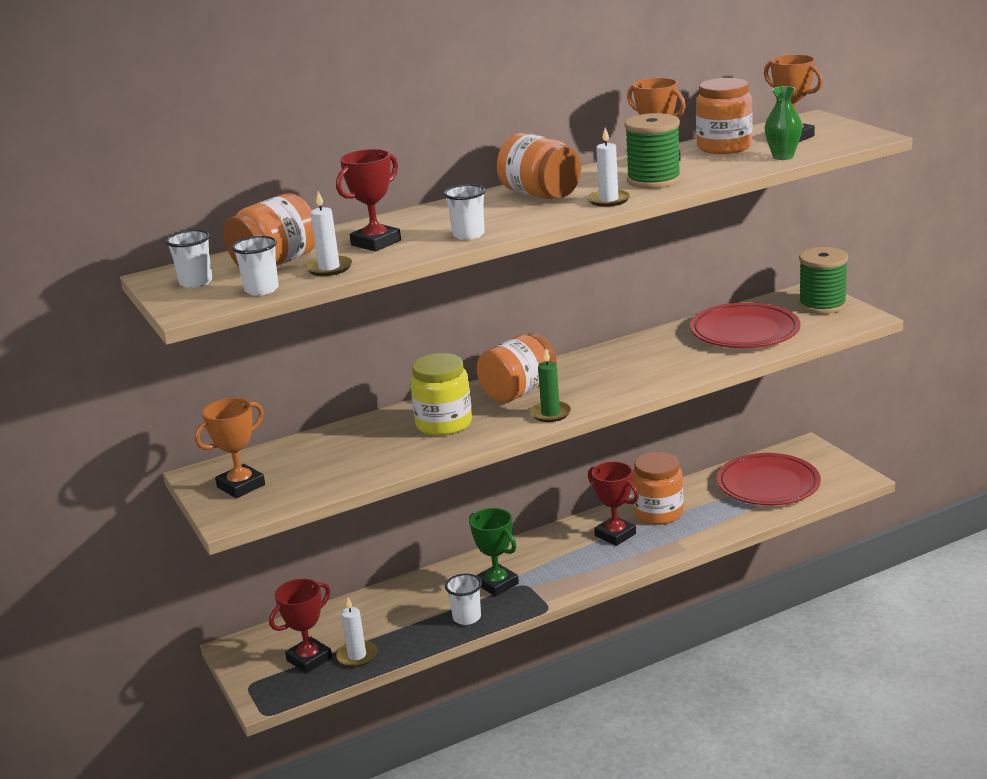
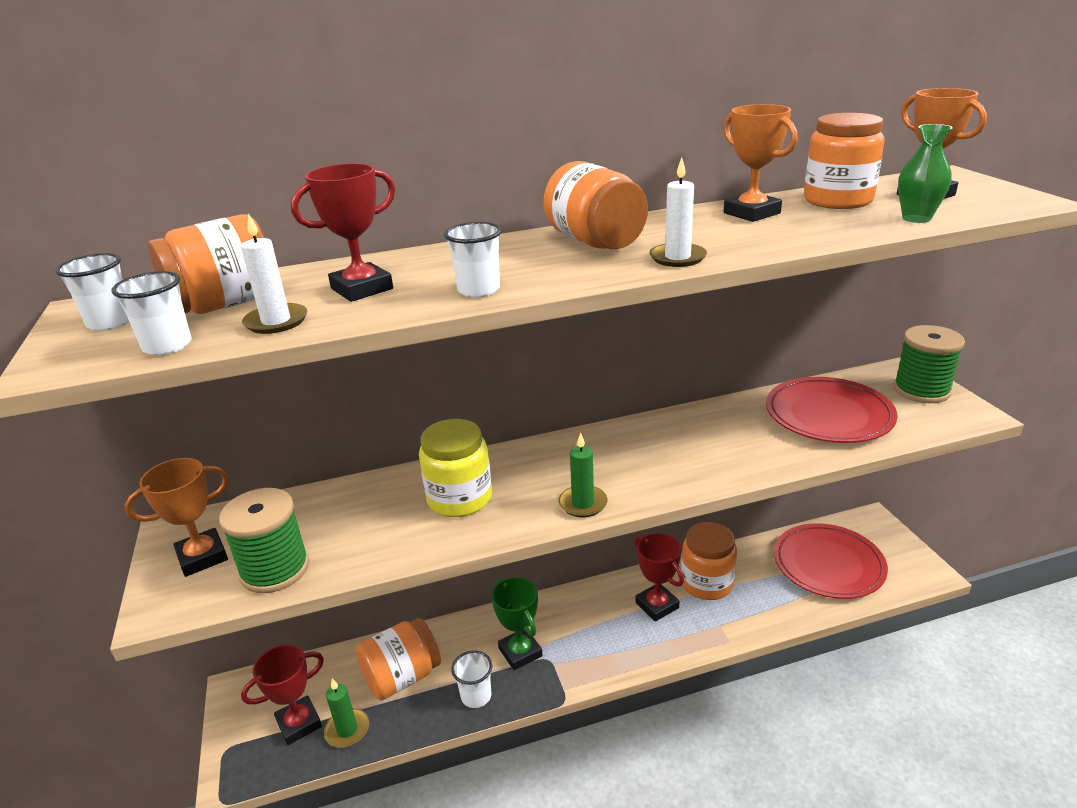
camera: 10 degrees right, 5 degrees up
white candle [336,597,377,667] -> green candle [324,678,369,748]
orange jar [477,333,557,403] -> orange jar moved to [356,618,441,700]
green spool [624,113,681,189] -> green spool moved to [219,488,309,593]

